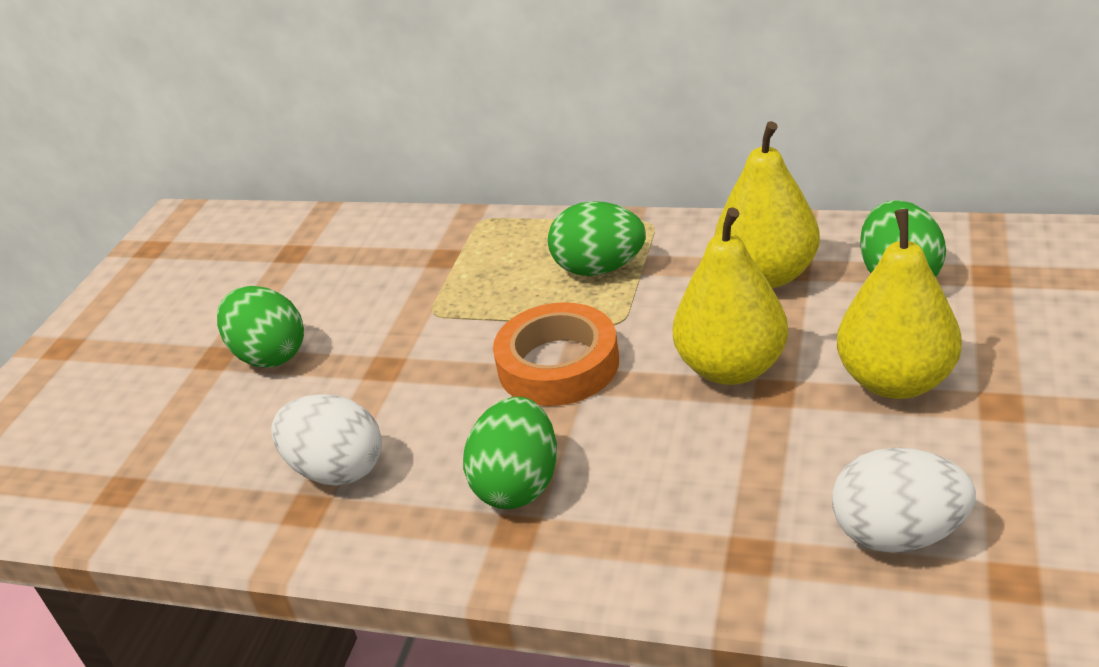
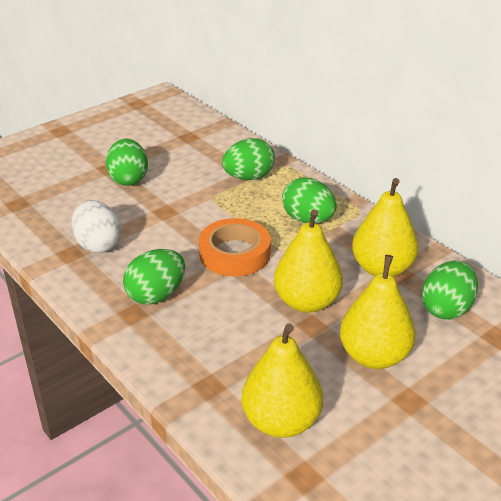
camera: 30 degrees right, 0 degrees up
white egg [832,448,976,553] -> yellow pear [242,324,323,438]
none -> green egg [222,138,275,180]

